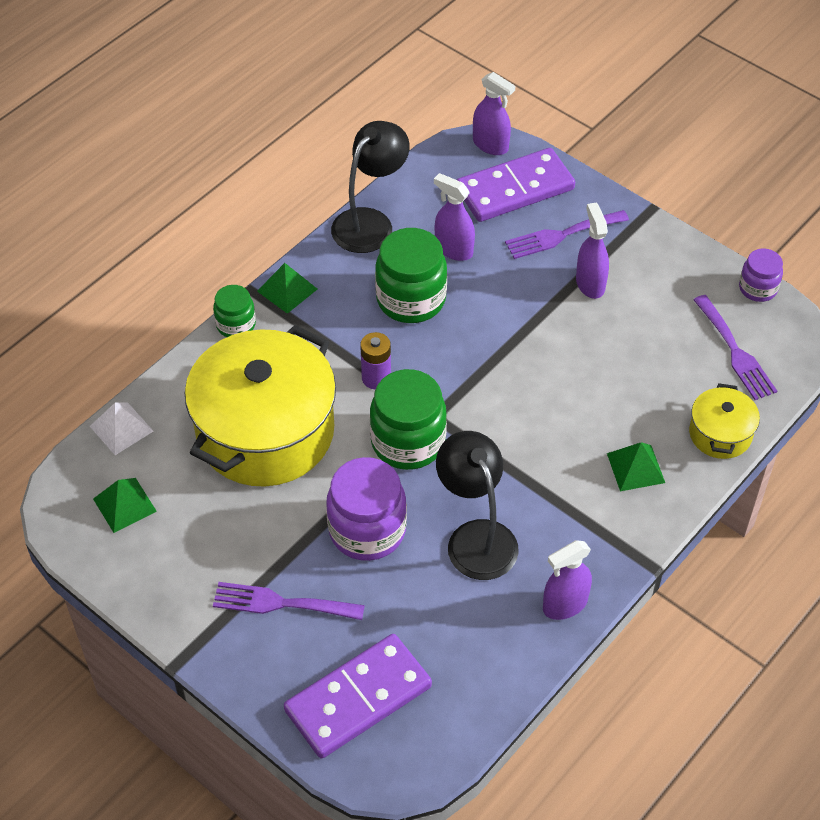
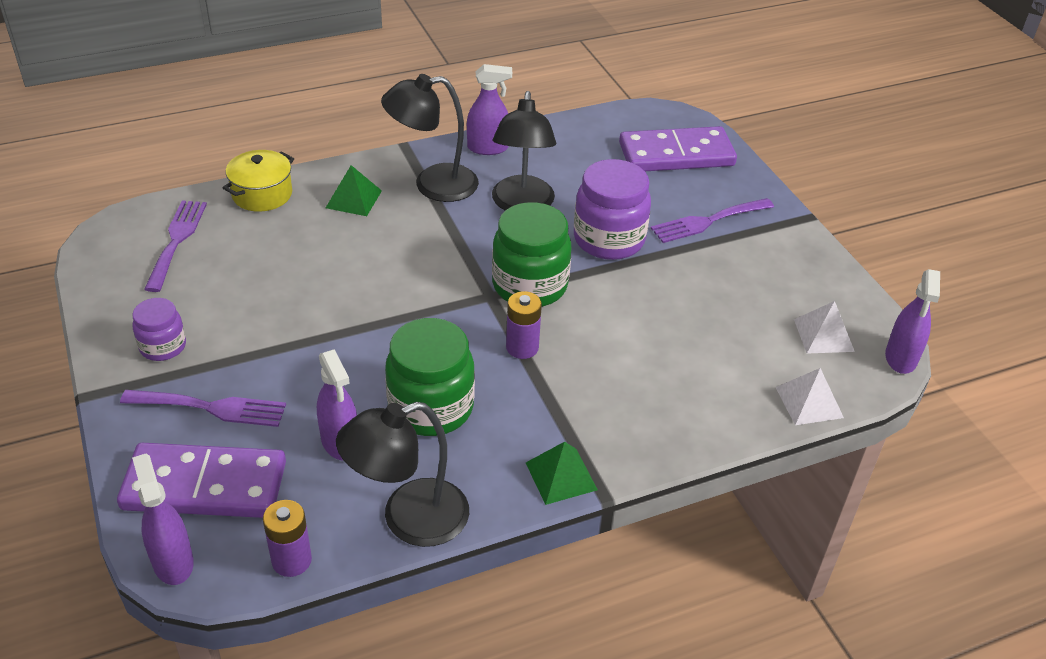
camera: 155 degrees left, 10 degrees down
green pyramid [93,478,157,533] -> white pyramid [794,301,855,354]
yellow pot [185,325,336,487] -> none
green jar [213,285,256,337] -> none
purple fork [213,582,365,620] -> purple fork turned 120 degrees clockwise [651,198,774,243]
purple spray bottle [576,203,609,299] -> purple spray bottle moved to [885,269,940,374]
purple jar [739,249,783,302] -> purple jar moved to [132,298,186,361]
none -> purple battery [263,500,312,577]
none -> black lamp [381,74,479,202]

